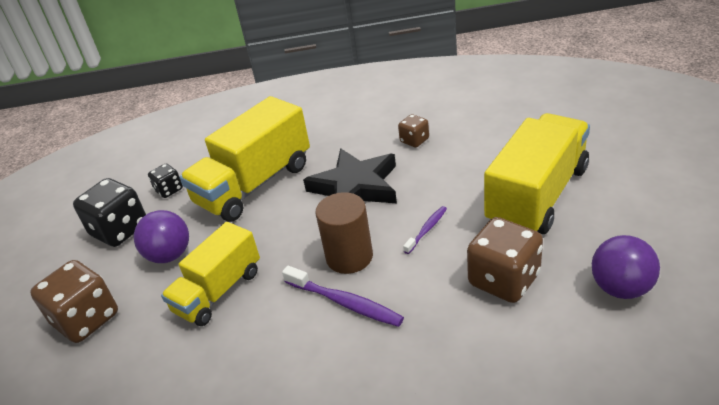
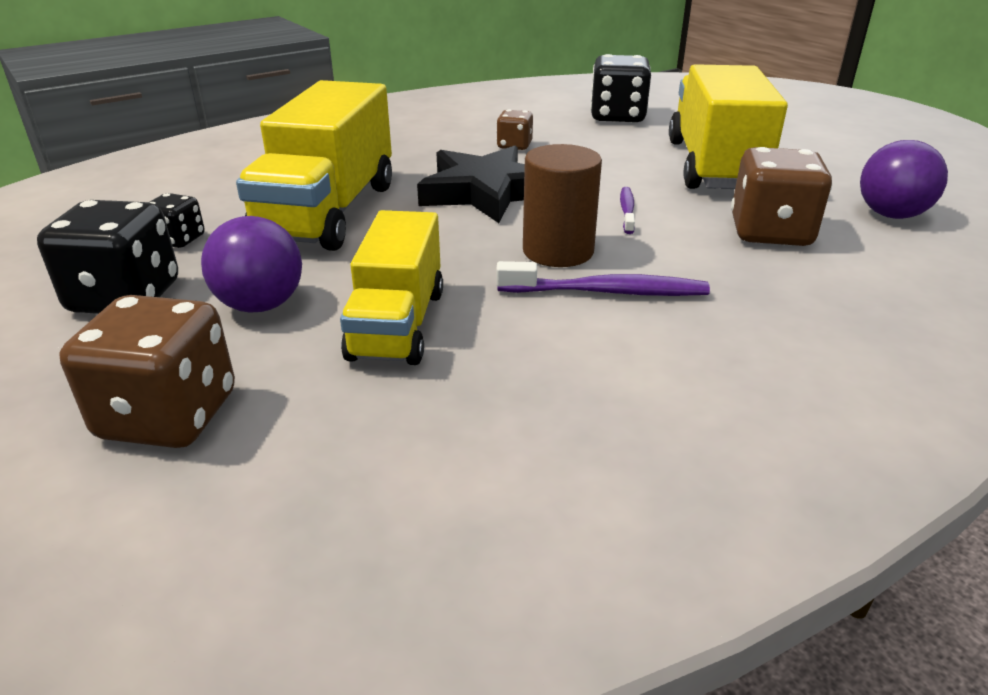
camera: 35 degrees left, 5 degrees down
none -> black dice [590,54,651,123]

